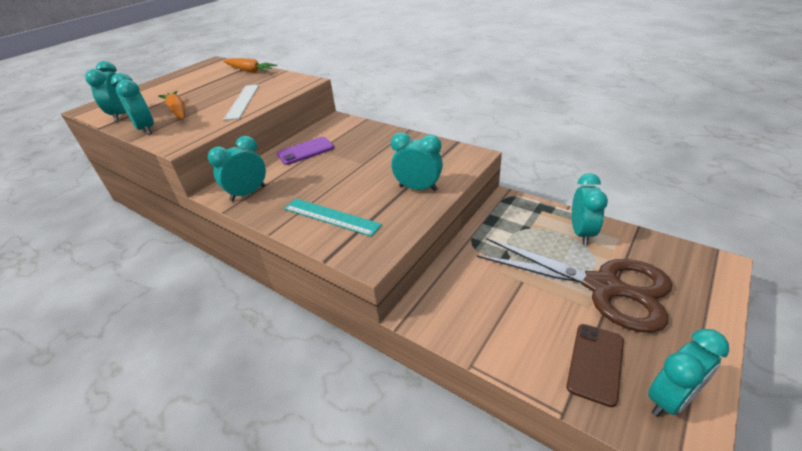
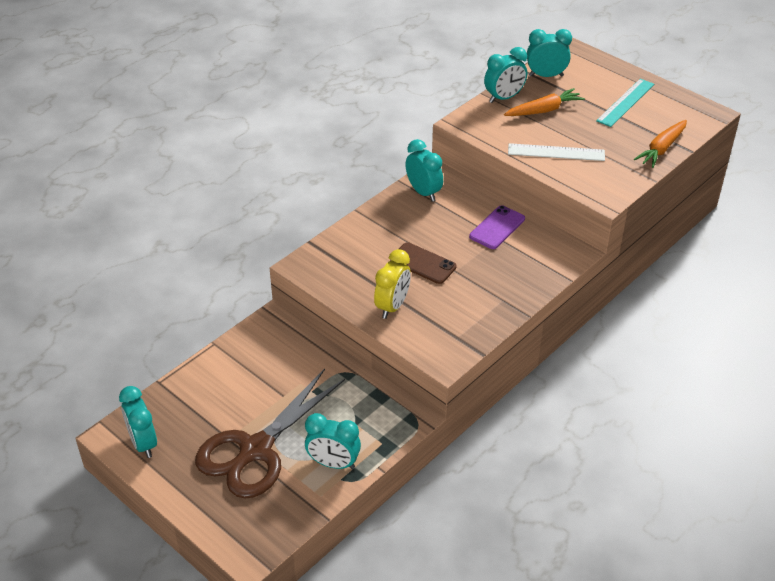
camera: 95 degrees right, 5 degrees up
purple phone [277,137,334,165] -> purple phone turned 60 degrees clockwise [469,205,525,249]
turquoise ruler [284,199,382,237] -> turquoise ruler moved to [596,79,654,127]
turquoise clock [391,132,443,191] -> yellow clock [374,249,411,319]
brown phone [566,324,624,407] -> brown phone moved to [390,242,457,284]

